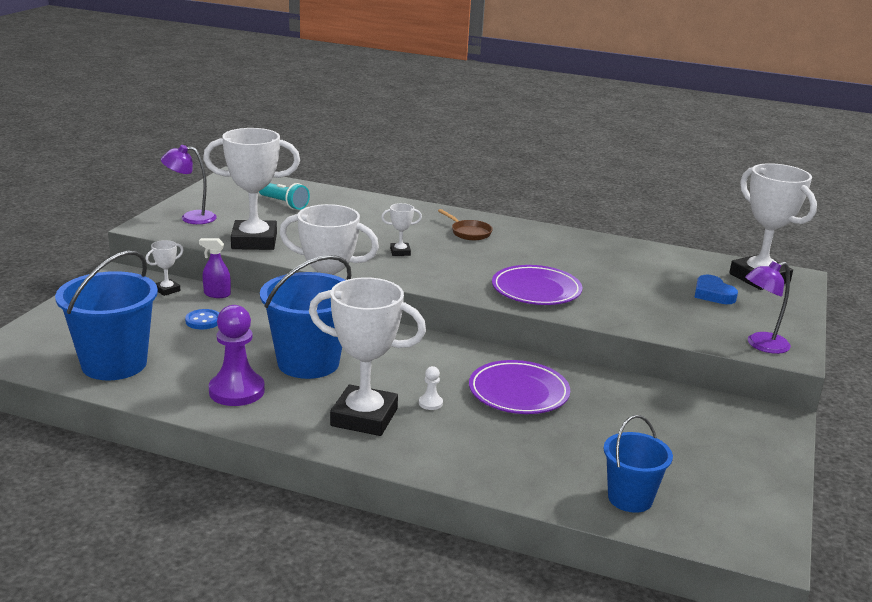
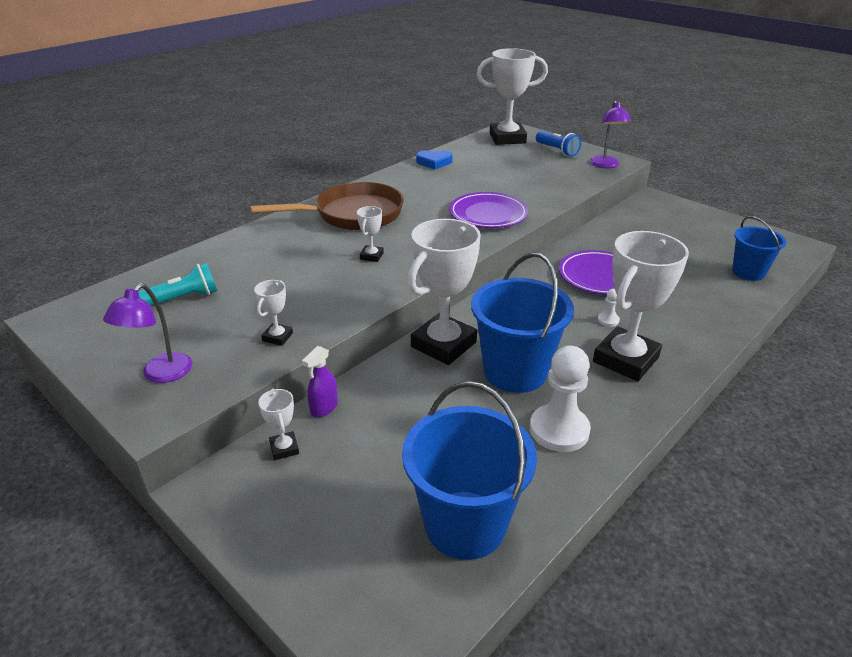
camera: 65 degrees left, 10 degrees up
blue button [185,309,219,329] -> none
white trophy [203,128,300,250] -> white trophy [254,280,293,346], size x0.44
purple pawn [209,305,265,406] -> white pawn [530,346,591,452]
brown pan [438,209,493,241] -> brown pan [250,182,404,230], size x2.19
blue heart [694,275,738,304] -> blue heart moved to [416,150,453,170]
none -> blue flashlight [536,131,581,156]

